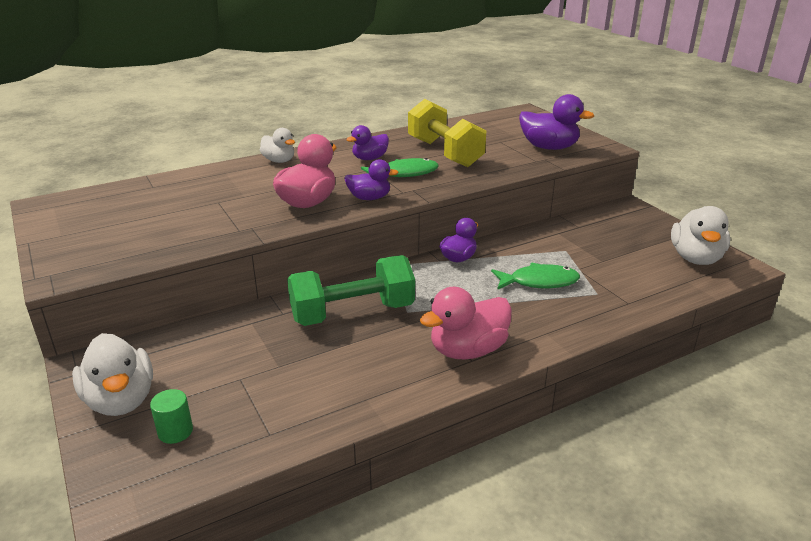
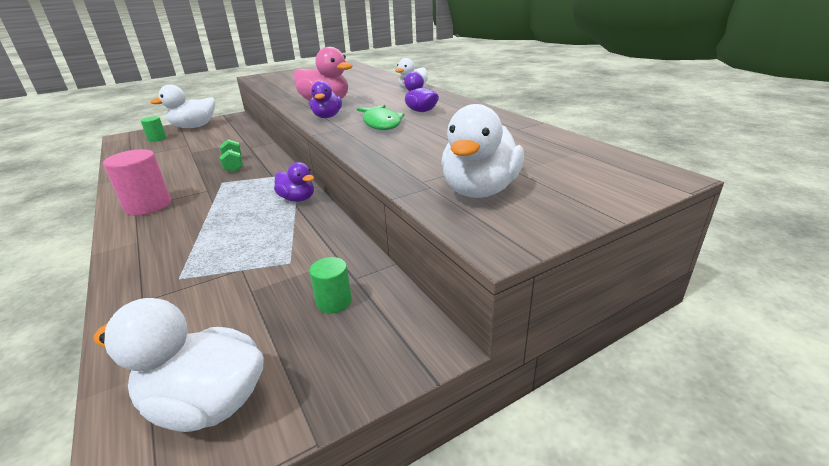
camera: 90 degrees right, 0 degrees up
green dumbbell [287,255,415,326] -> green dumbbell [220,139,243,172], size x0.50
yellow dumbbell [408,99,486,167] -> none
pink duck [420,287,512,359] -> pink cylinder [103,149,171,216]
green fish [491,263,580,290] -> none
purple duck [519,94,594,150] -> white duck [441,104,524,198]
none -> green cylinder [309,257,352,314]

